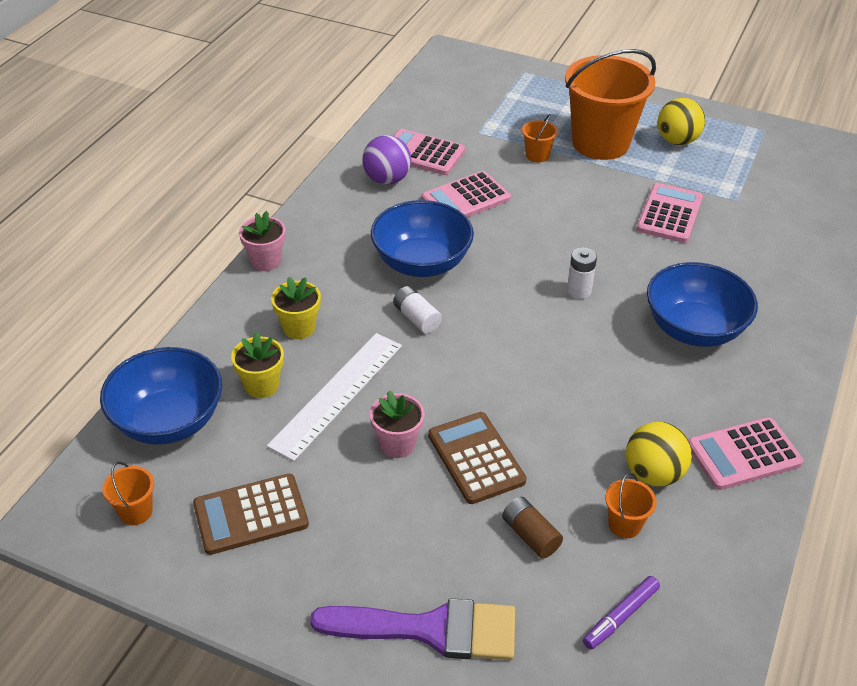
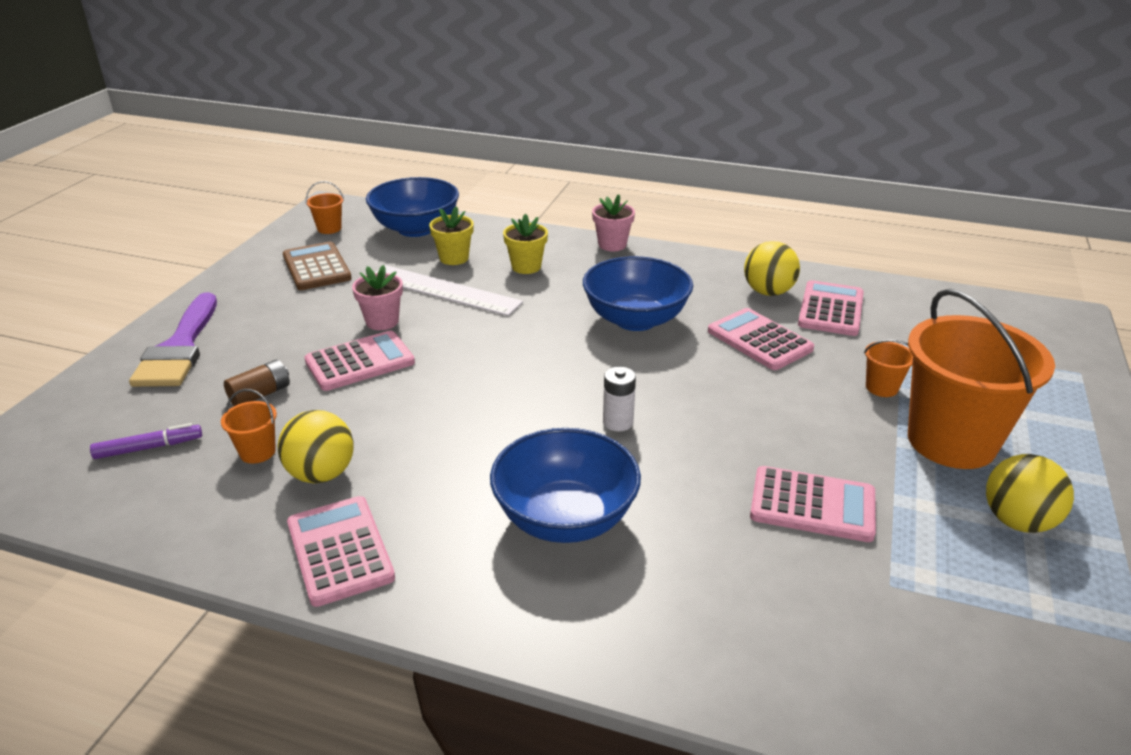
camera: 85 degrees right, 10 degrees down
purple ball [362,135,411,185] -> yellow ball [744,241,800,296]
white battery [393,286,442,333] -> none
brown calculator [428,412,526,504] -> pink calculator [304,331,415,391]
purple marker [583,576,660,650] -> purple marker turned 120 degrees clockwise [90,423,202,459]

